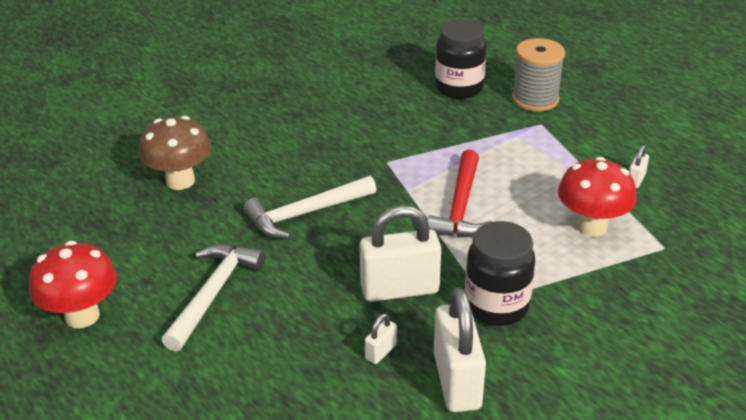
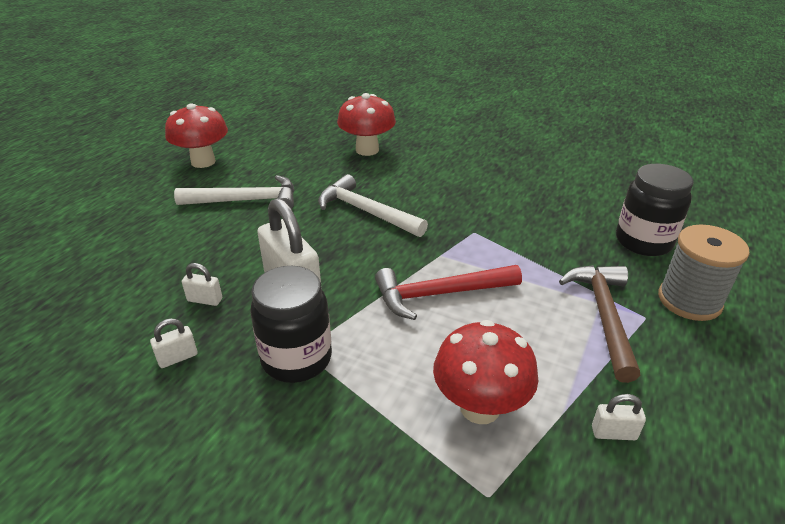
camera: 65 degrees right, 0 degrees up
brown mushroom [139,116,212,190] -> red mushroom [337,93,396,156]
white padlock [434,287,486,412] -> white padlock [150,318,197,368], size x0.44
none -> brown hammer [559,265,640,383]

